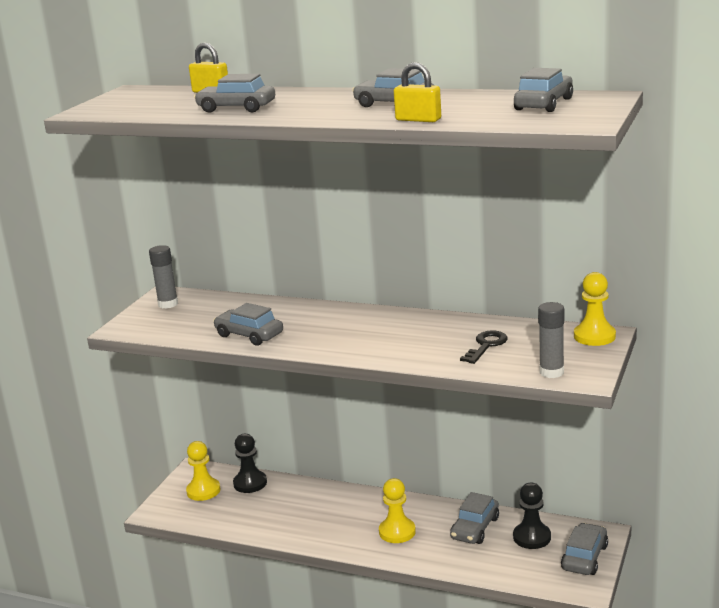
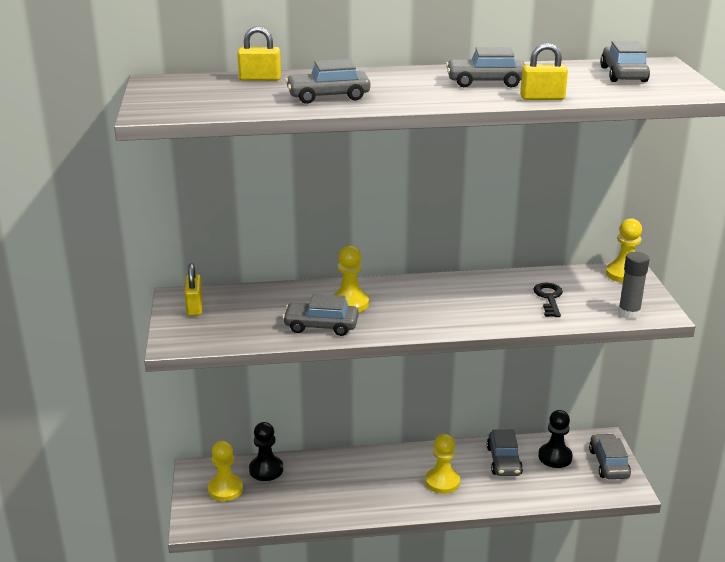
camera: 30 degrees left, 5 degrees up
grey glue stick [149,245,178,309] -> yellow padlock [184,263,203,316]
none -> yellow pawn [333,245,369,312]

